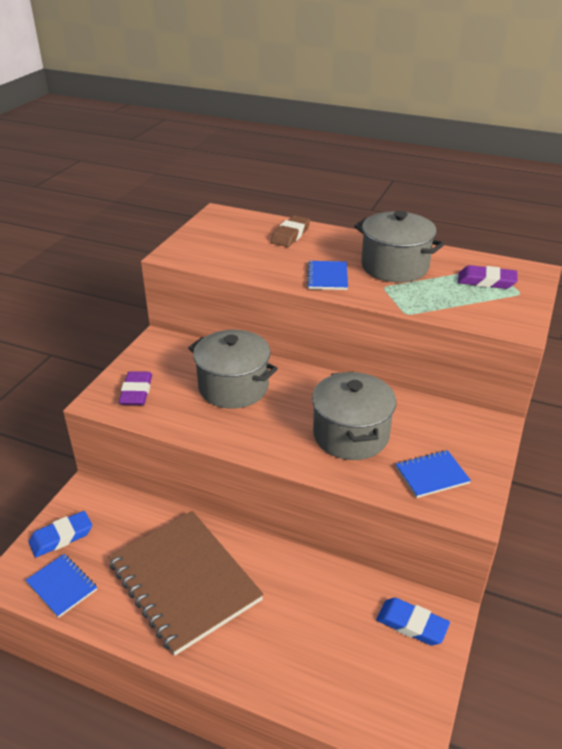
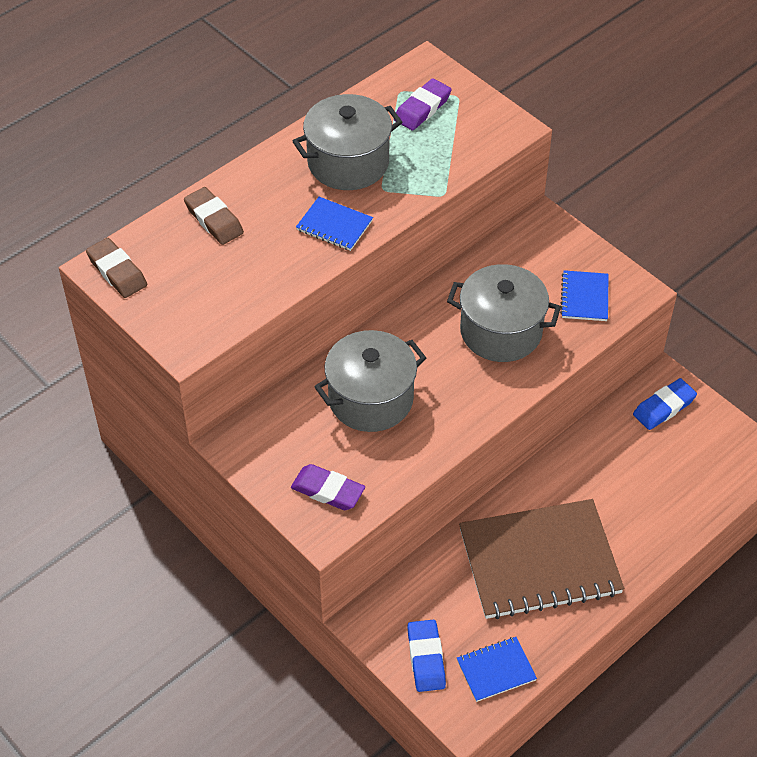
camera: 65 degrees left, 15 degrees up
none -> brown eraser [86,238,147,298]

